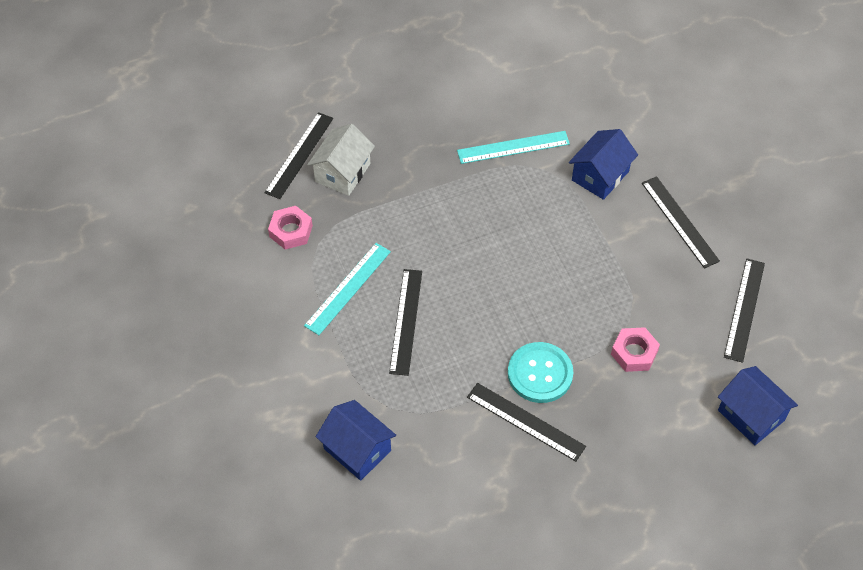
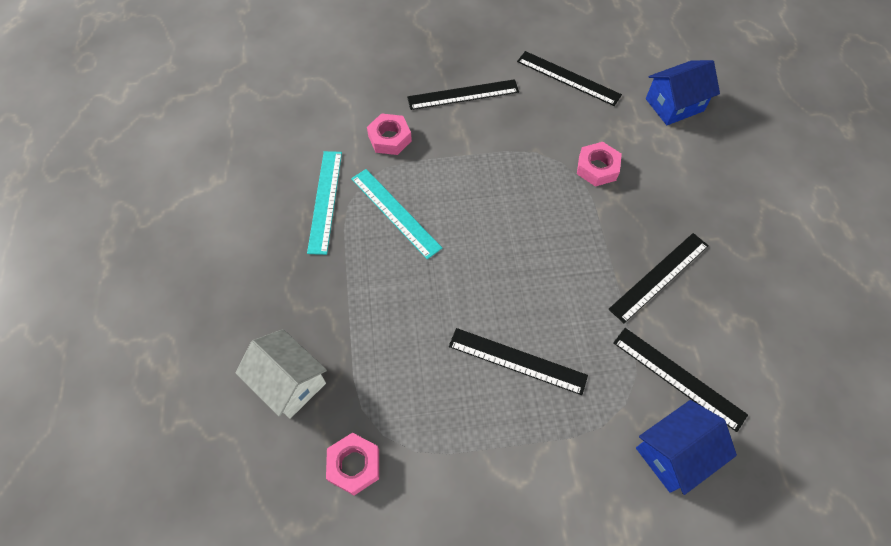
camera: 75 degrees left, 5 degrees up
black ruler [265,112,333,199] -> black ruler moved to [613,328,748,432]
turquoise ruler [304,243,391,335] -> turquoise ruler moved to [351,169,442,259]
turquoise button [508,342,574,403] -> none
blue house [569,129,638,200] -> pink nut [367,113,412,155]

